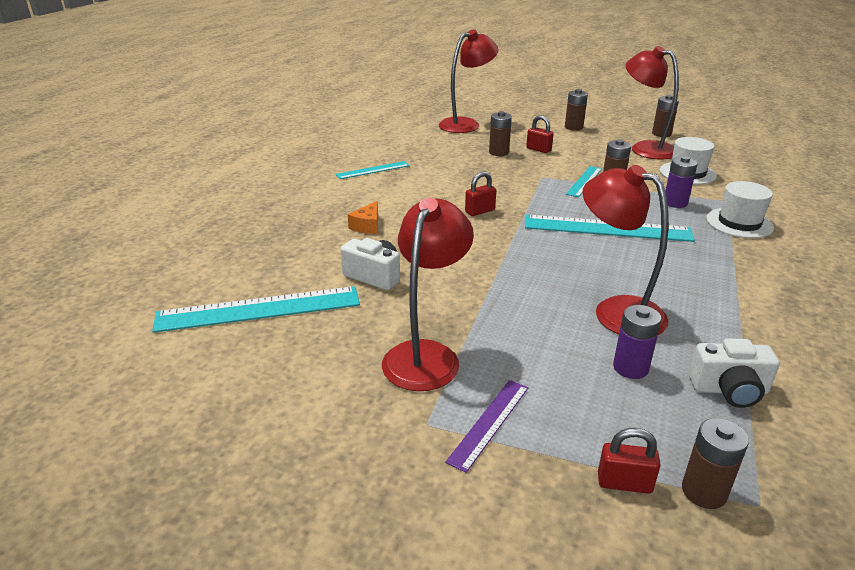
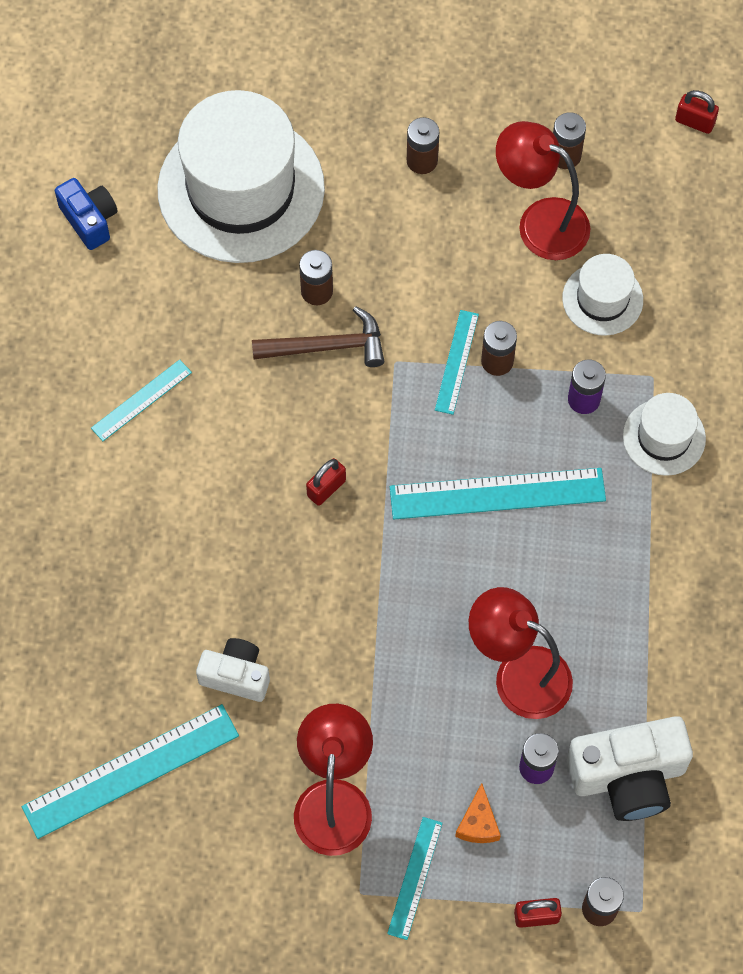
camera: 15 degrees left, 35 degrees up
orange cheese [348,201,378,234] -> orange cheese moved to [455,783,501,843]
red lamp [439,29,499,133] -> white hat [157,90,325,263]
purple ruler [445,380,528,473] -> turquoise ruler [387,817,443,940]
red padlock [526,115,554,153] -> red padlock moved to [675,90,719,134]
white camera [689,338,780,408] -> white camera [567,716,693,821], size x1.65
none -> blue camera [55,178,118,250]
none -> brown hammer [252,306,384,367]

